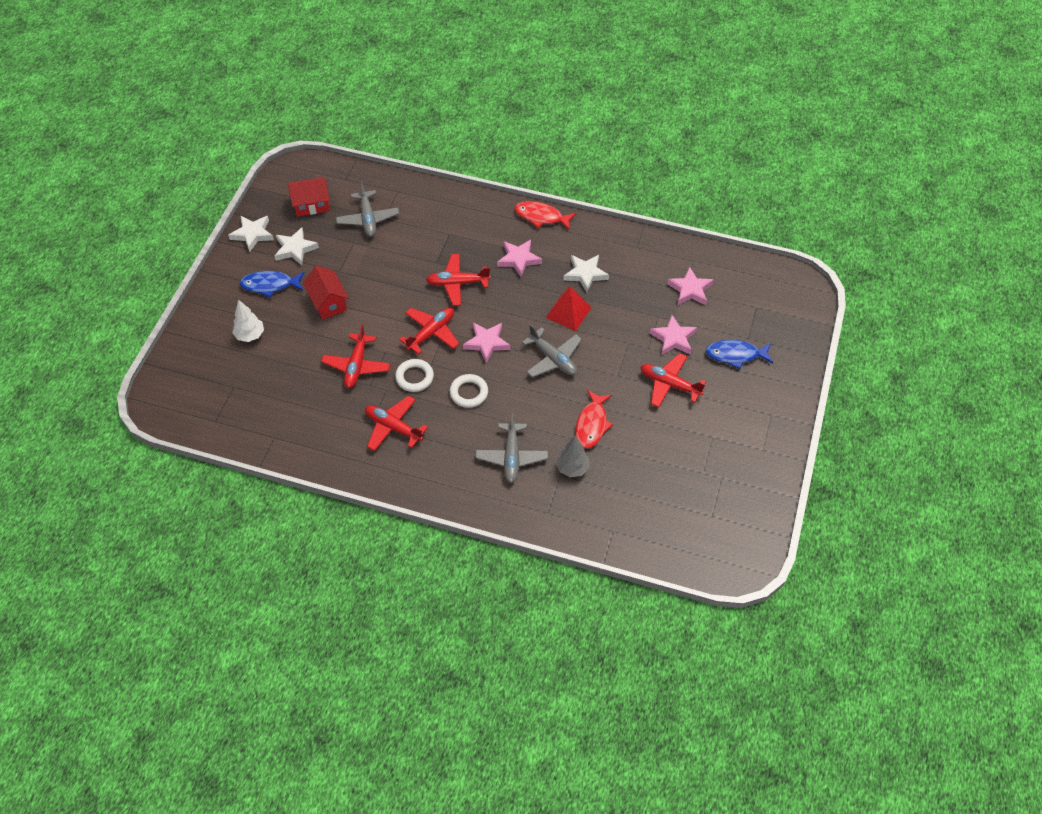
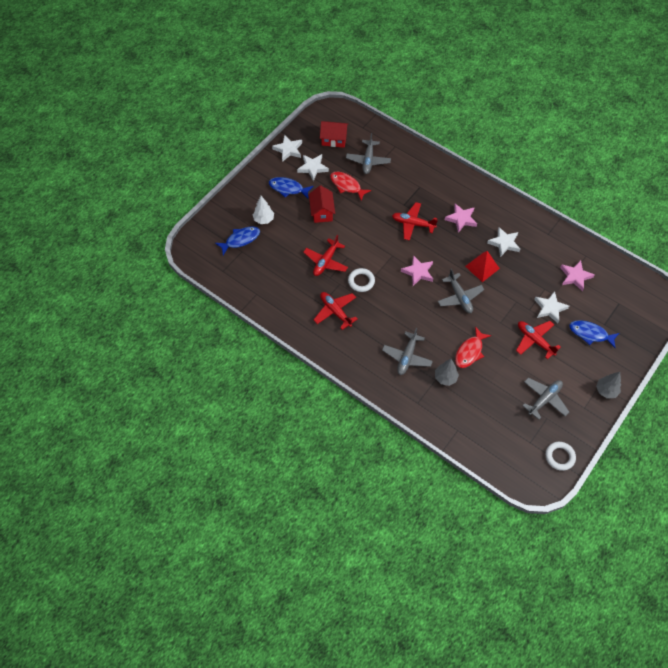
camera: 20 degrees right, 5 degrees up
red plane [399,308,459,354] -> none
white ring [450,374,488,408] -> white ring moved to [546,442,576,471]
red fish [514,201,576,230] -> red fish moved to [330,172,371,201]
pink star [650,315,697,355] -> white star [534,291,569,323]
none -> blue fish [215,226,260,255]
none -> grey plane [523,378,569,420]
none -> grey tree [596,372,621,399]

